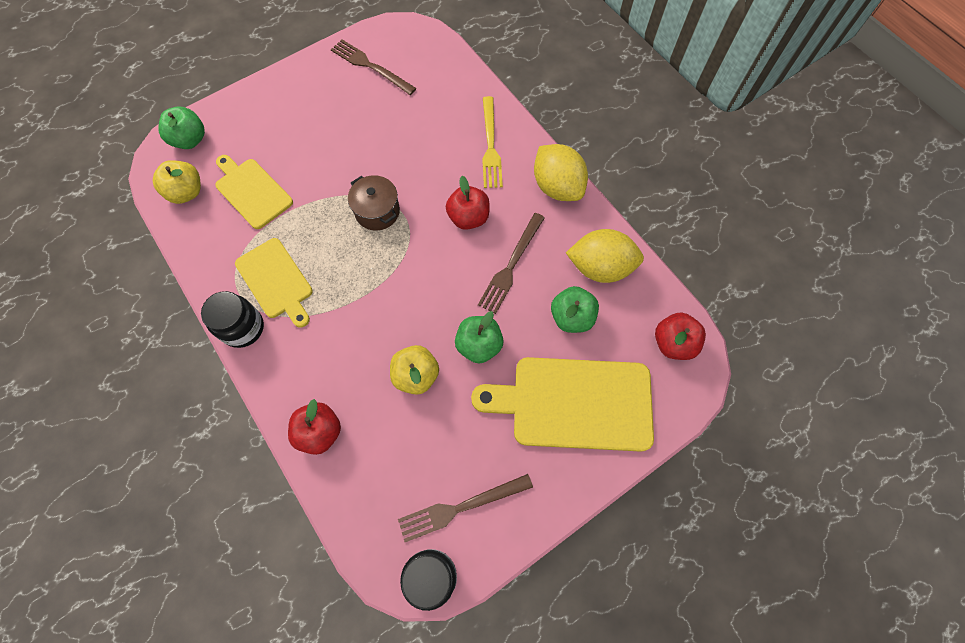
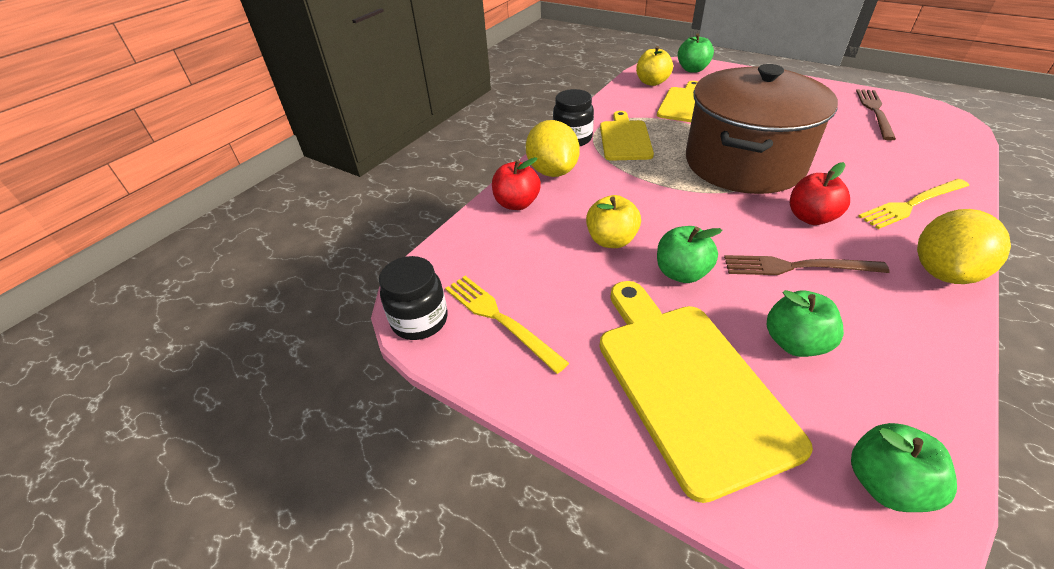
camera: 70 degrees right, 25 degrees down
yellow cutting board [235,238,313,328] -> yellow cutting board turned 150 degrees clockwise [600,111,654,161]
brown pot [348,175,400,230] -> brown pot [686,64,838,194], size x2.44
brown fork [398,474,533,542] -> yellow fork [445,276,569,374]
yellow lemon [566,229,644,283] -> yellow lemon moved to [526,120,580,177]
red apple [655,313,706,360] -> green apple [851,423,957,512]

